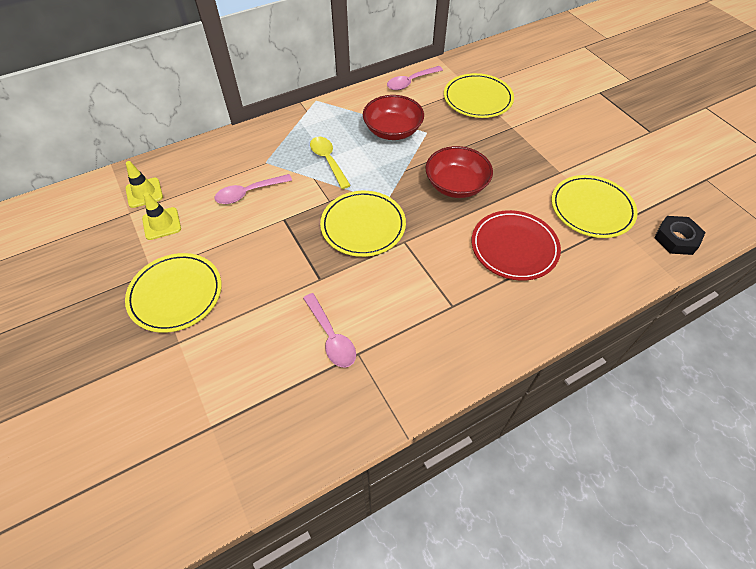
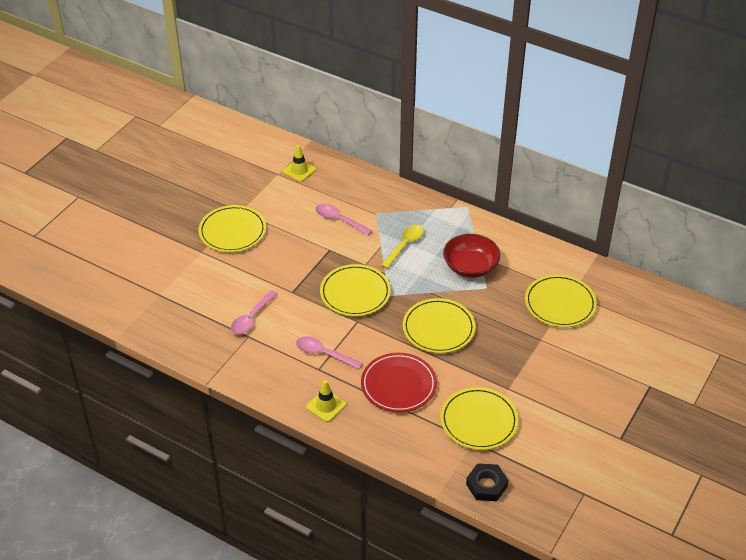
camera: 60 degrees right, 10 degrees down
yellow traffic cone [142,193,181,240] -> yellow traffic cone moved to [306,380,346,422]
pink spoon [387,66,443,90] -> pink spoon moved to [296,336,363,370]
red bowl [425,146,493,198] -> yellow plate [403,298,476,353]

